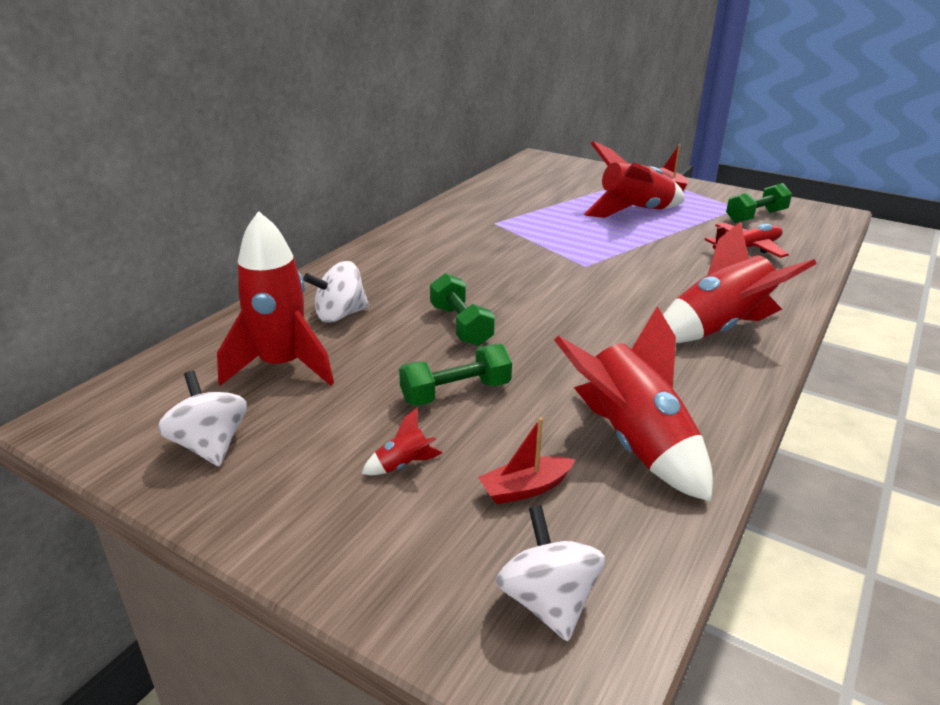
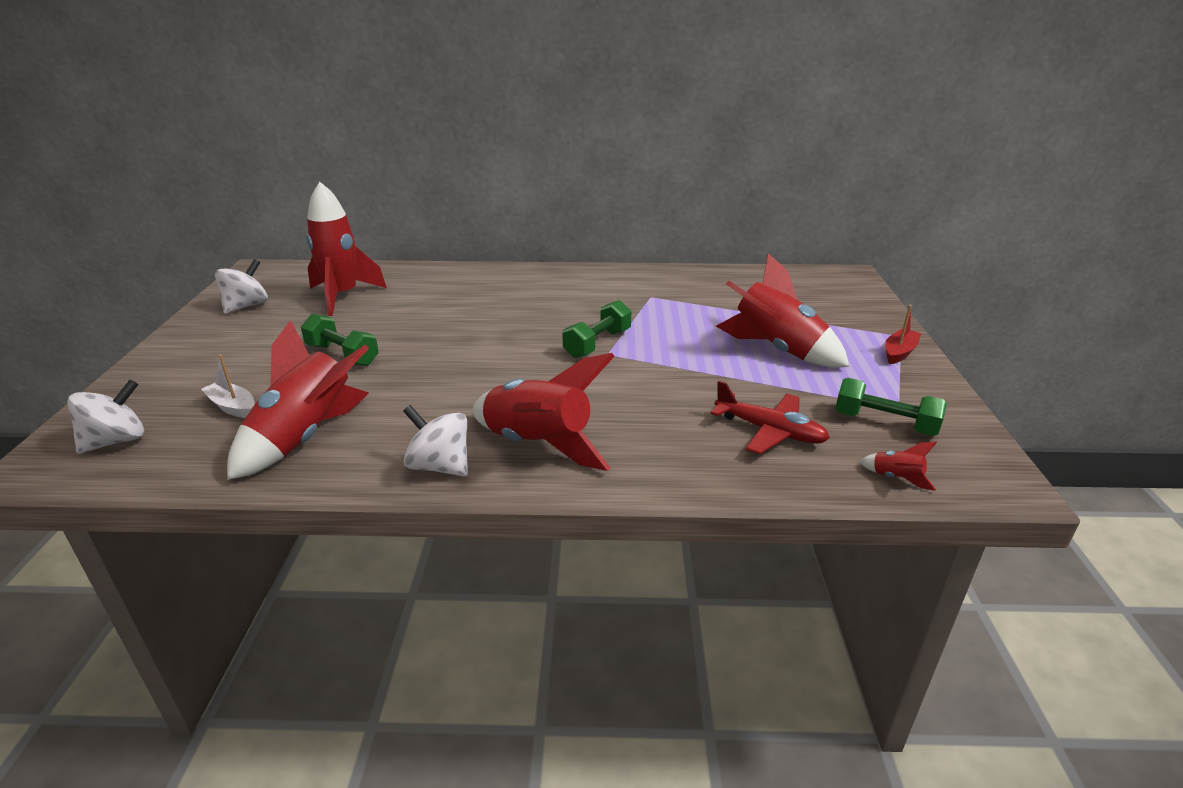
camera: 60 degrees right, 0 degrees up
white spinning top [303,261,369,323] -> white spinning top moved to [403,405,468,477]
red rocket [361,408,443,475] -> red rocket moved to [859,442,937,491]
green dumbbell [430,273,495,346] -> green dumbbell moved to [562,300,631,358]
red boat [478,417,575,504] -> white boat [201,354,255,418]

